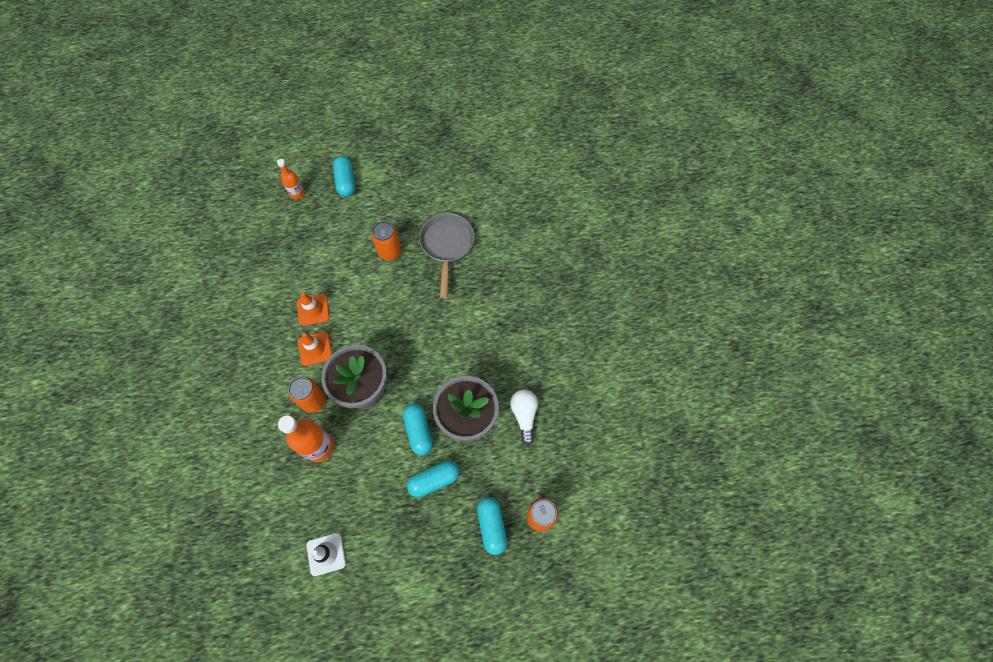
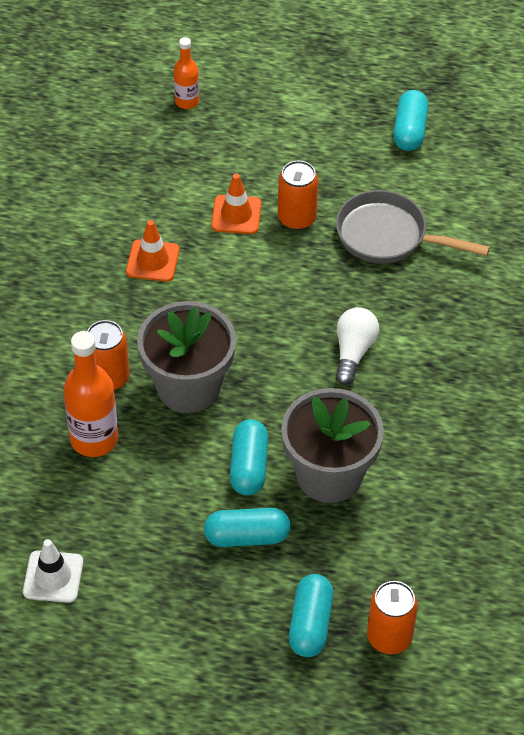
camera: 20 degrees right, 15 degrees down
orange traffic cone [298,332,332,366] -> orange traffic cone moved to [211,174,261,234]
turquoise capsule [333,156,355,197] -> turquoise capsule moved to [393,90,428,151]
grey pan [419,213,475,298] -> grey pan turned 90 degrees counterclockwise [336,190,490,264]
white light bulb [510,390,538,445] -> white light bulb moved to [335,307,379,385]

